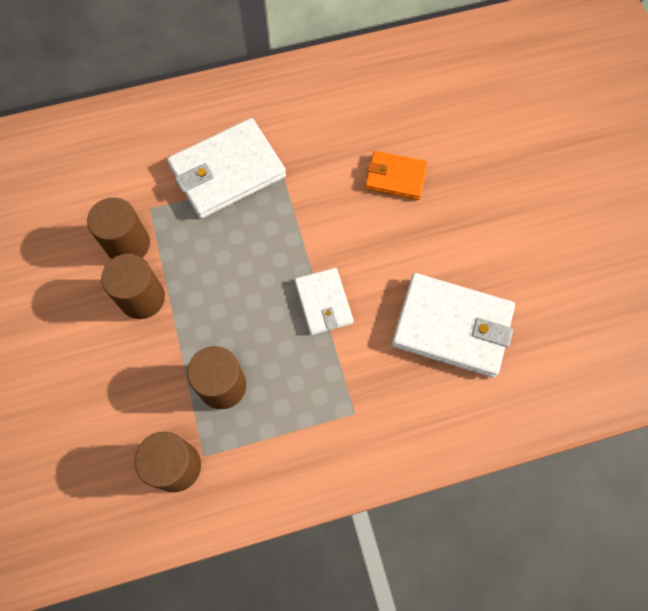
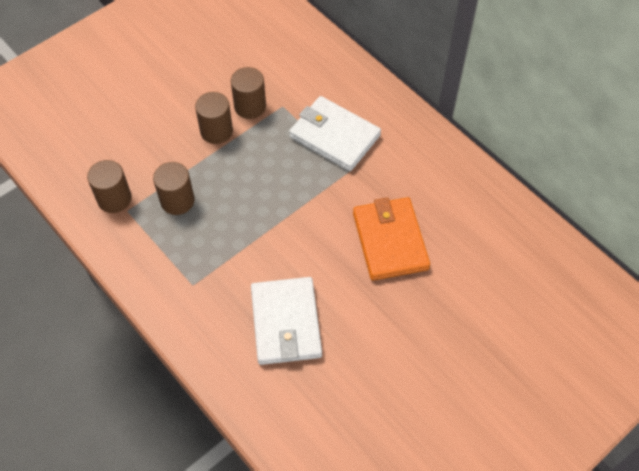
camera: 65 degrees right, 10 degrees down
white wallet [295,268,353,335] -> none
orange wallet [365,151,428,200] -> orange wallet [353,197,430,281], size x1.74

